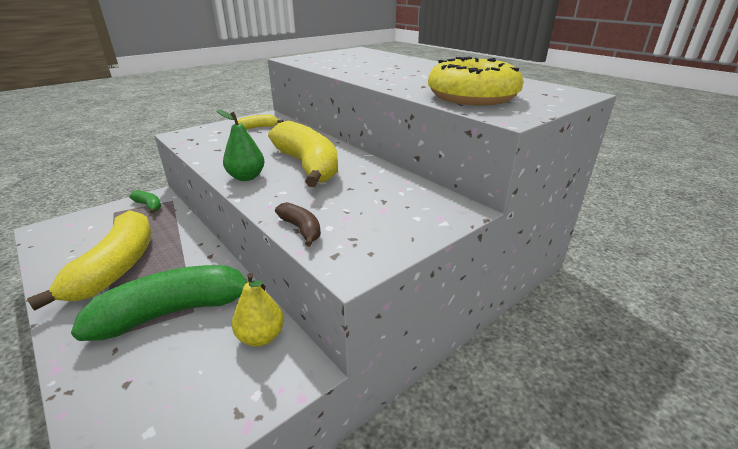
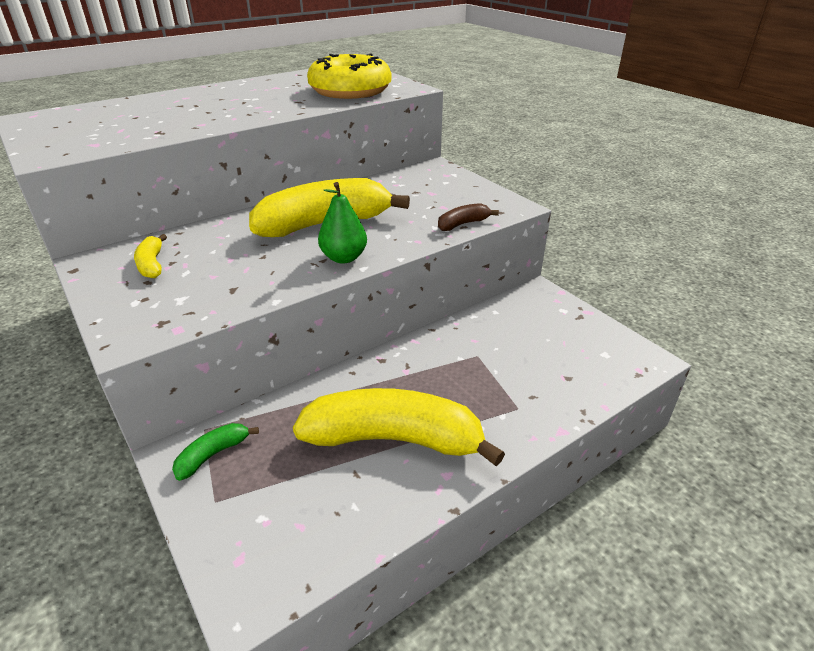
camera: 85 degrees left, 5 degrees up
green banana [71,265,265,341] -> none
yellow pear [232,273,284,347] -> none

